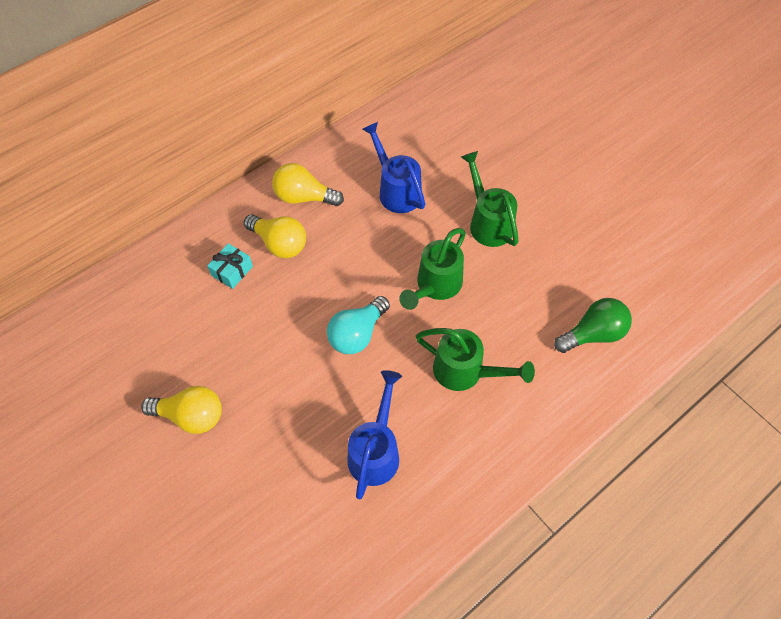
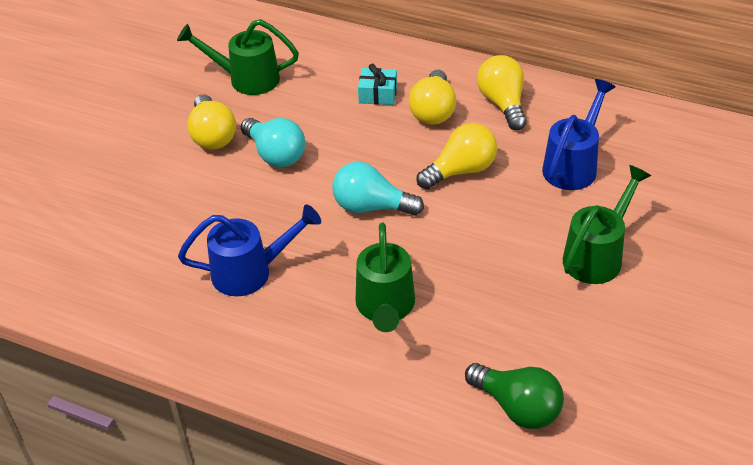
camera: 65 degrees right, 15 degrees down
green watering can [399,228,466,310] -> green watering can moved to [177,19,299,95]
none -> turquoise light bulb [241,118,305,167]
none -> yellow light bulb [416,123,497,189]

